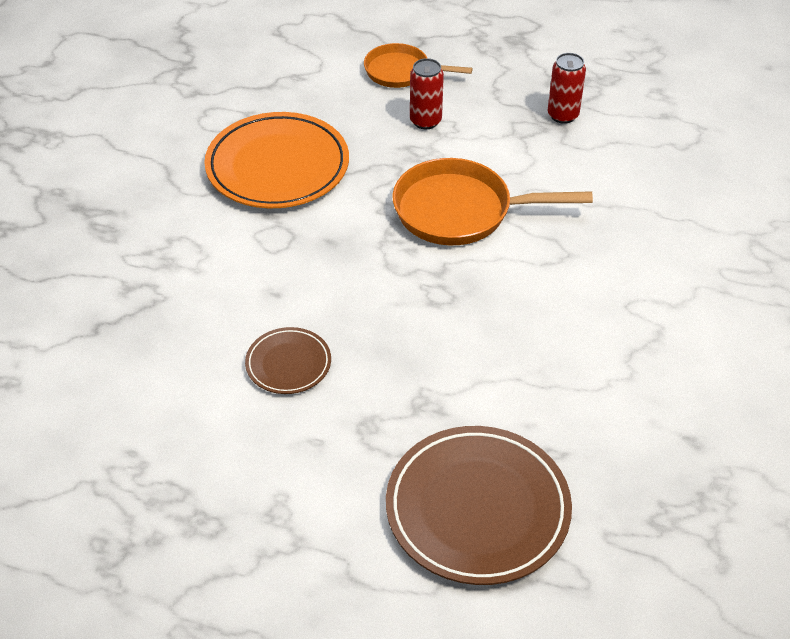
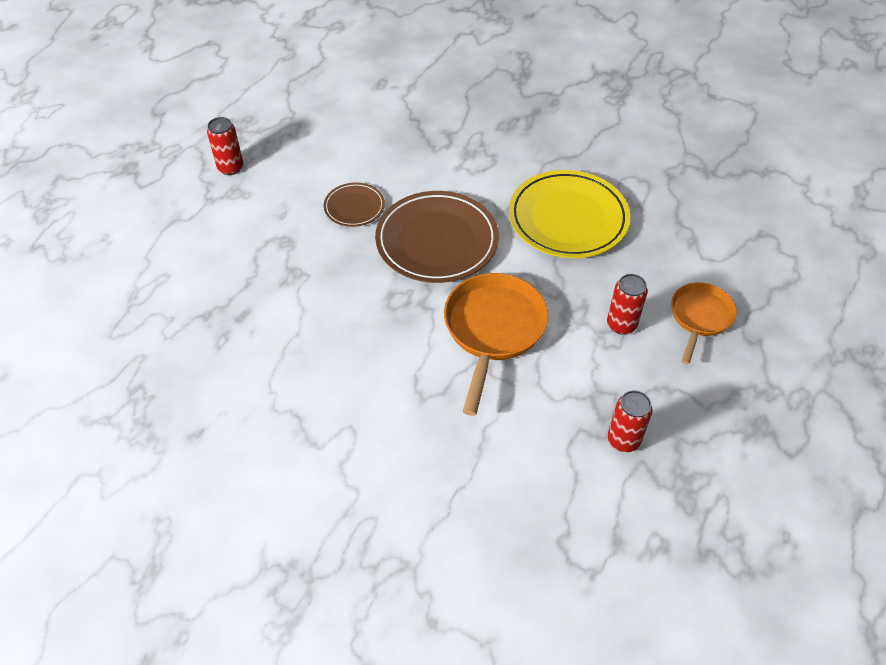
camera: 100 degrees right, 5 degrees up
orange plate [204,112,349,208] -> yellow plate [509,170,630,258]
brown plate [386,426,572,585] -> brown plate moved to [375,191,499,283]
none -> red can [207,117,243,175]

